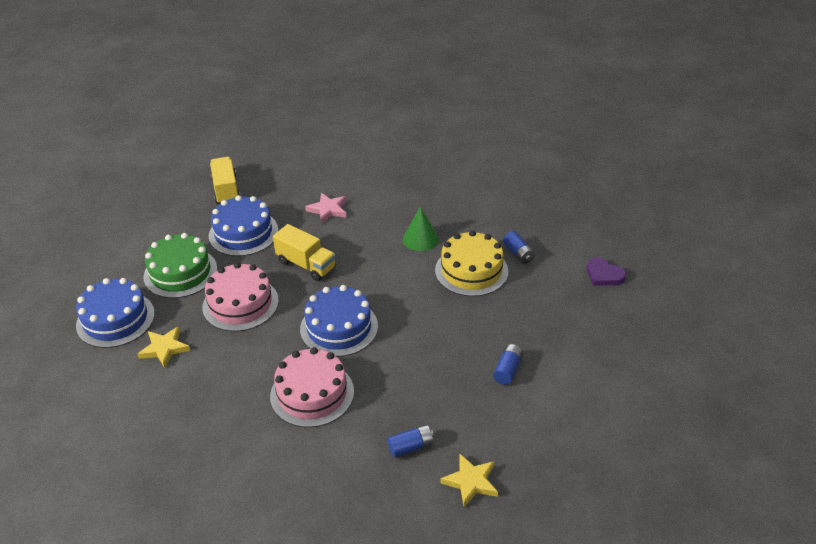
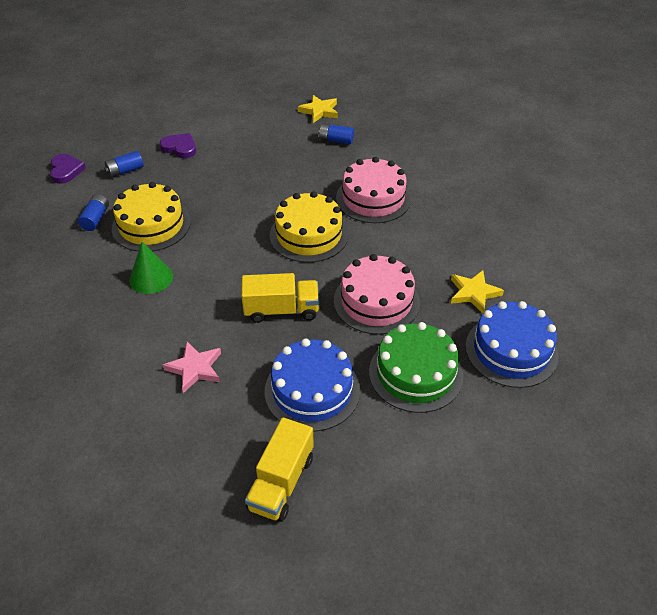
camera: 145 degrees left, 5 degrees up
yellow truck [273,224,336,281] -> yellow truck turned 105 degrees clockwise [241,273,319,323]
blue cake [300,285,378,357] -> yellow cake [270,191,348,263]
blue battery [493,344,523,385] -> blue battery moved to [104,151,144,178]
none -> purple heart [160,133,196,158]

